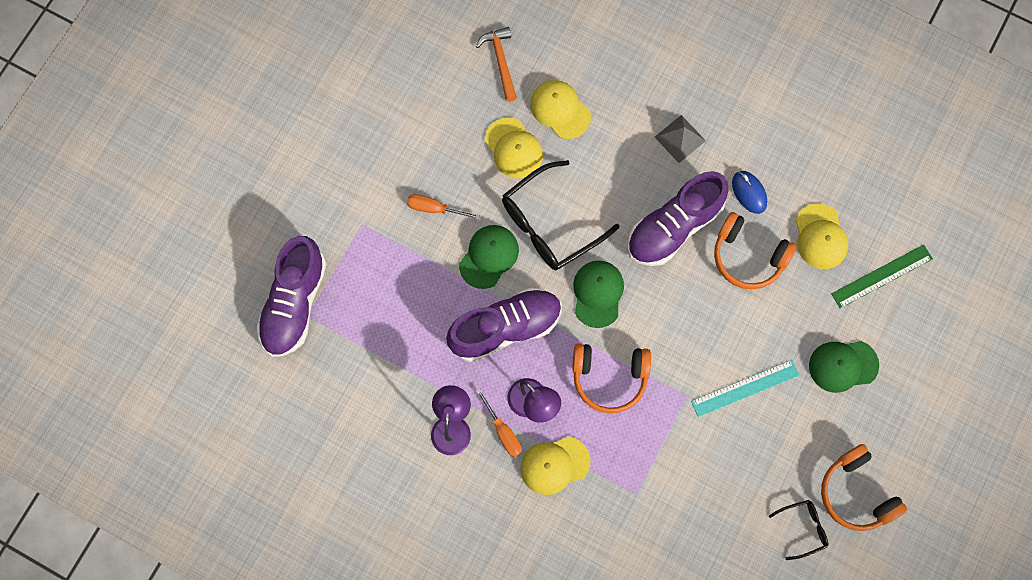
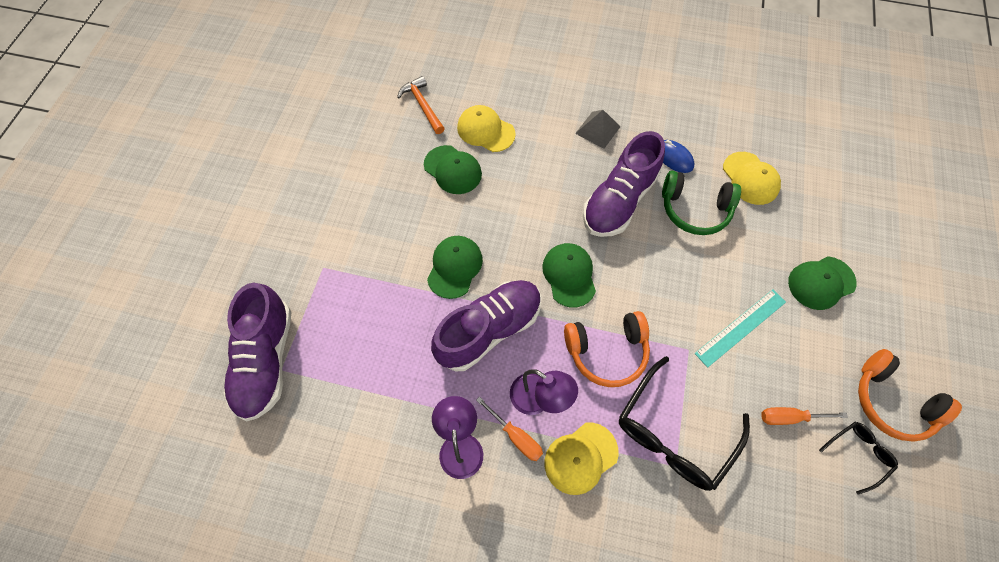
camera: 15 degrees left, 10 degrees down
orange screwdriver [407,194,480,220] -> orange screwdriver moved to [761,407,848,425]
yellow cap [485,117,543,179] -> green cap [424,145,482,194]
black glasses [502,160,619,270] -> black glasses moved to [619,356,750,491]
orange headphones [714,212,797,289] -> green headphones [662,171,741,235]
green ruler [831,245,933,308] -> none

